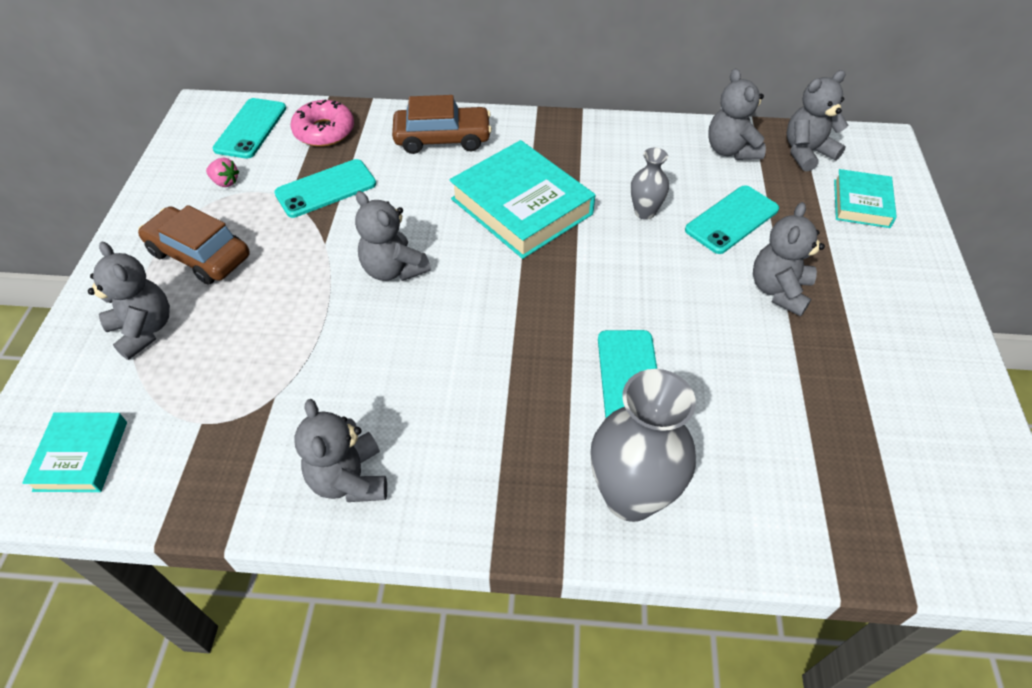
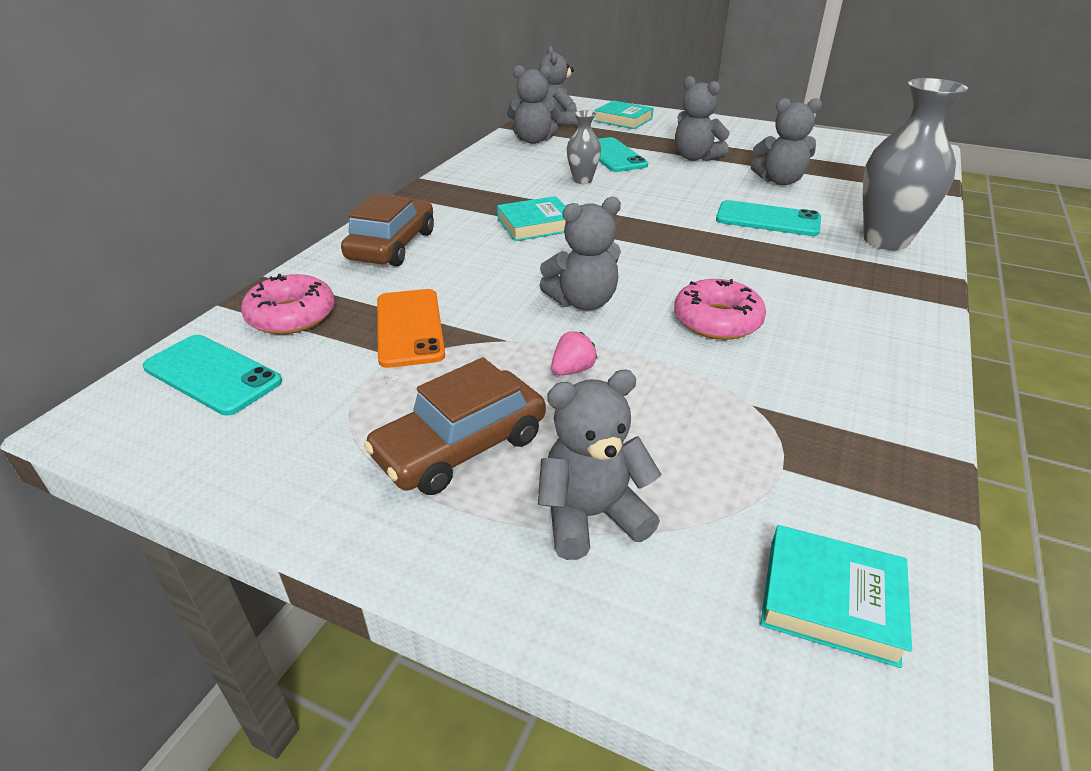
camera: 70 degrees left, 15 degrees down
pink strawberry [206,158,239,187] -> pink strawberry moved to [551,331,597,375]
turquoise phone [274,159,376,218] -> orange phone [377,289,445,368]
grey teddy bear [294,399,387,502] -> grey teddy bear moved to [751,98,822,186]
turquoise book [449,140,595,259] -> turquoise book [497,196,566,241], size x0.55
none -> pink donut [674,279,766,340]

